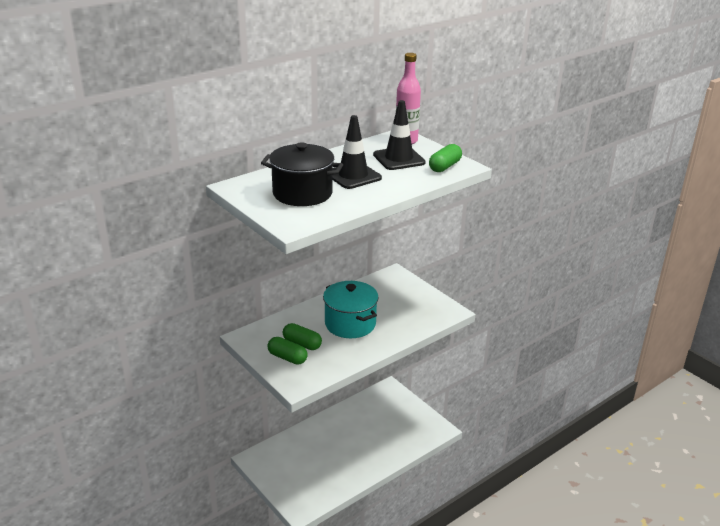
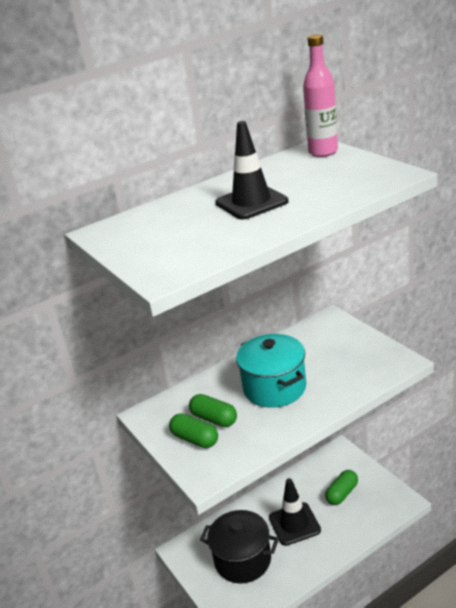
camera: 10 degrees right, 0 degrees up
black pot [261,142,343,206] -> black pot moved to [200,510,279,583]
black traffic cone [373,100,426,170] -> black traffic cone moved to [269,478,321,546]
green capsule [429,144,462,172] -> green capsule moved to [325,470,358,505]

